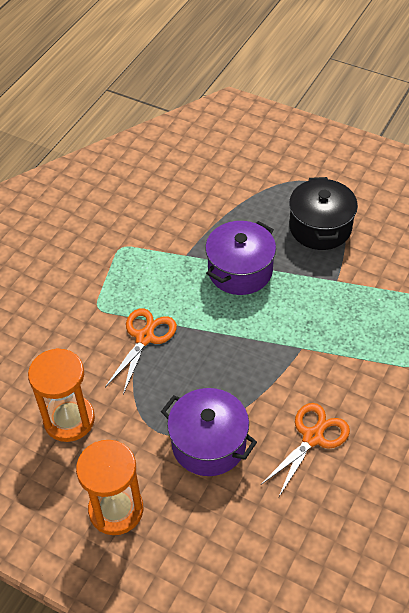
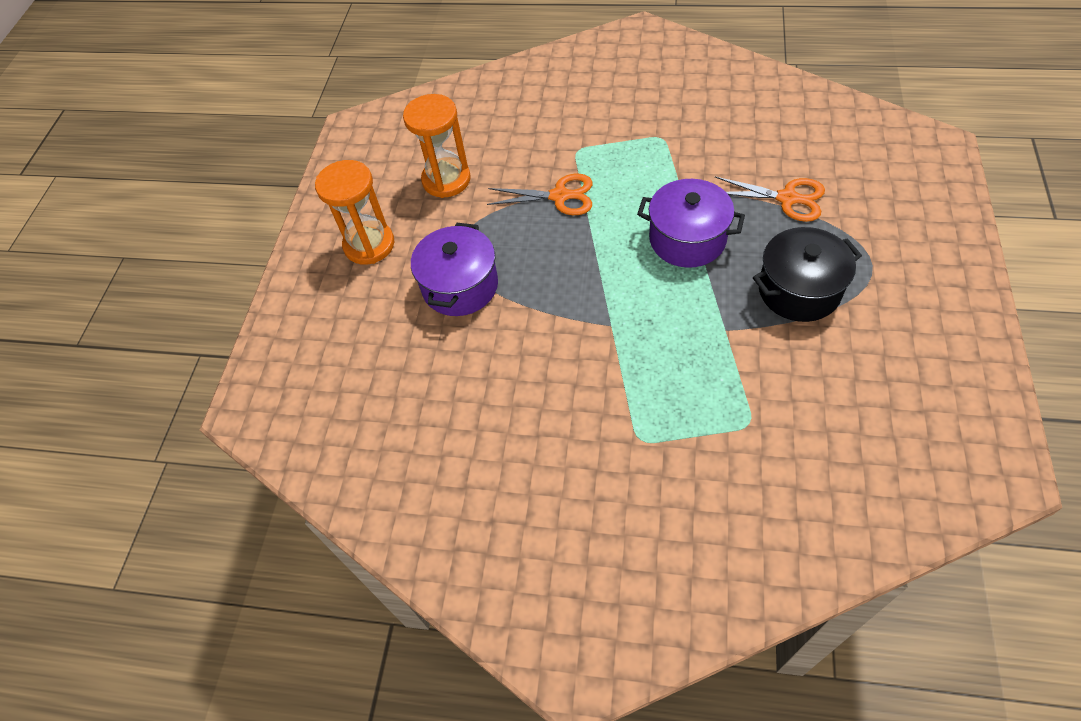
camera: 75 degrees right, 5 degrees up
orange scissors [261,403,350,498] -> orange scissors moved to [715,177,825,222]

